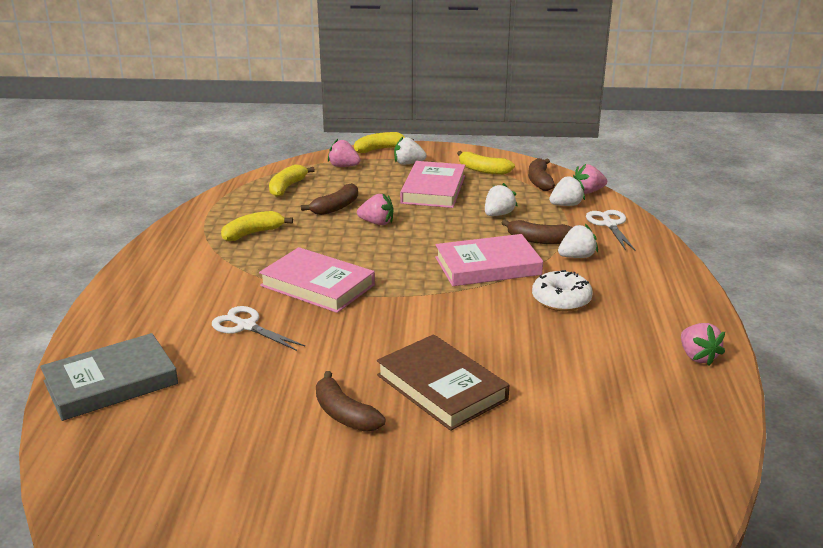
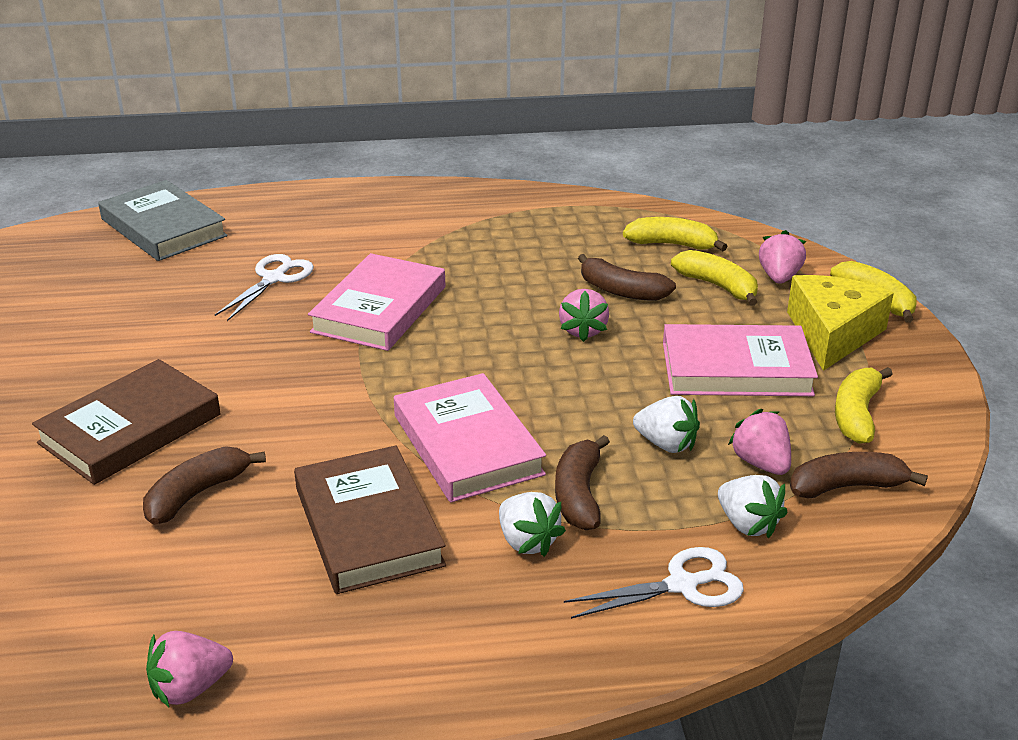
camera: 80 degrees right, 5 degrees up
yellow banana [221,211,293,241] -> yellow banana moved to [671,250,758,306]
brown banana [316,371,385,432] -> brown banana moved to [143,446,266,525]
white strawberry [394,137,427,165] -> yellow cheese [787,275,894,371]
white donut [532,270,593,311] -> brown book [294,445,446,594]
pink strawberry [575,164,607,194] -> pink strawberry moved to [728,409,791,475]

